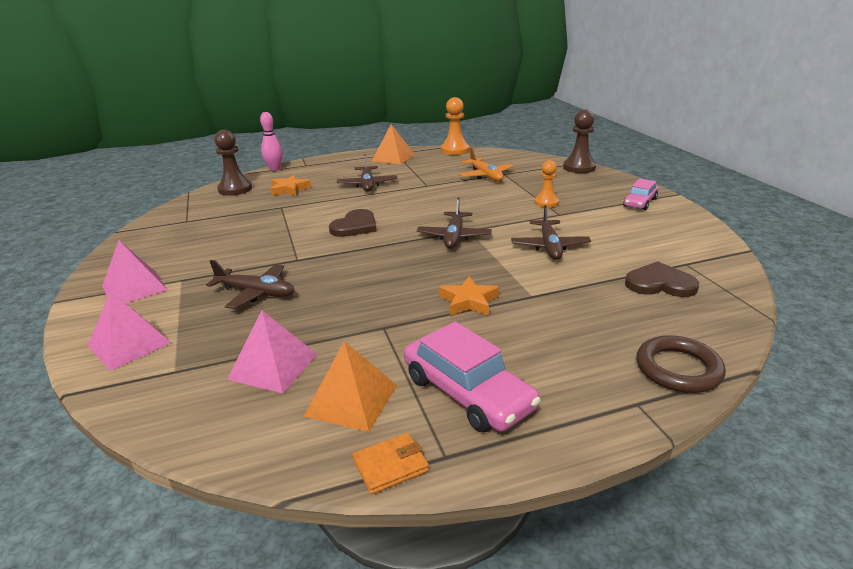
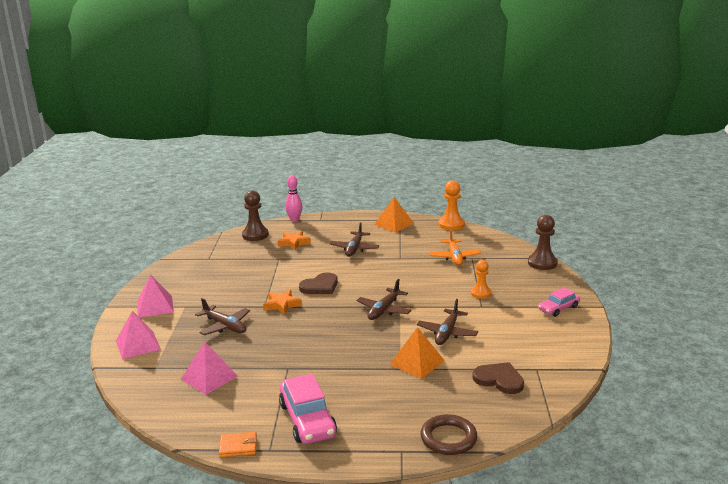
camera: 20 degrees right, 5 degrees down
orange pyramid [304,341,397,432] -> orange pyramid moved to [389,327,445,379]
orange star [439,276,499,316] -> orange star moved to [263,290,302,315]

